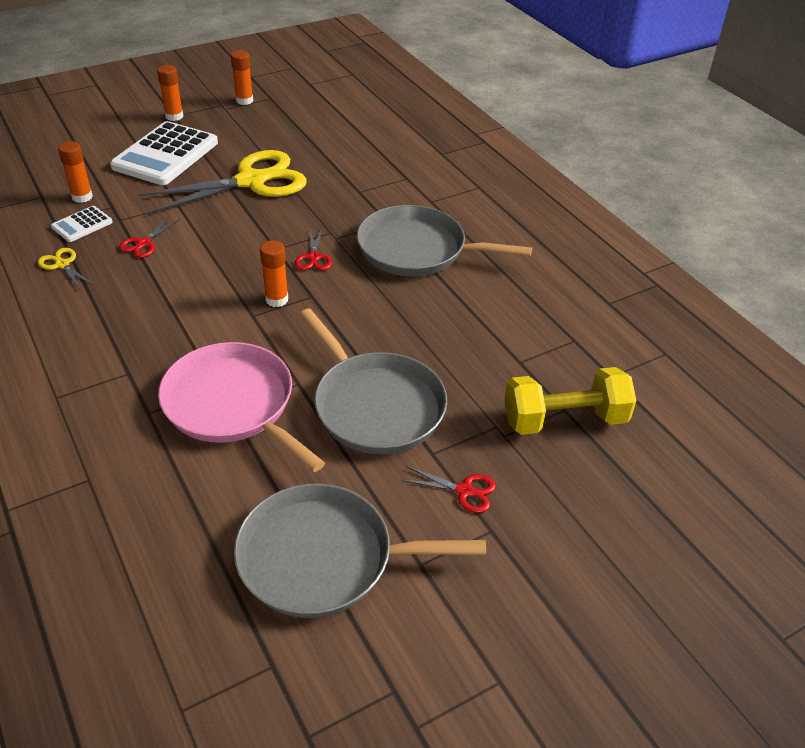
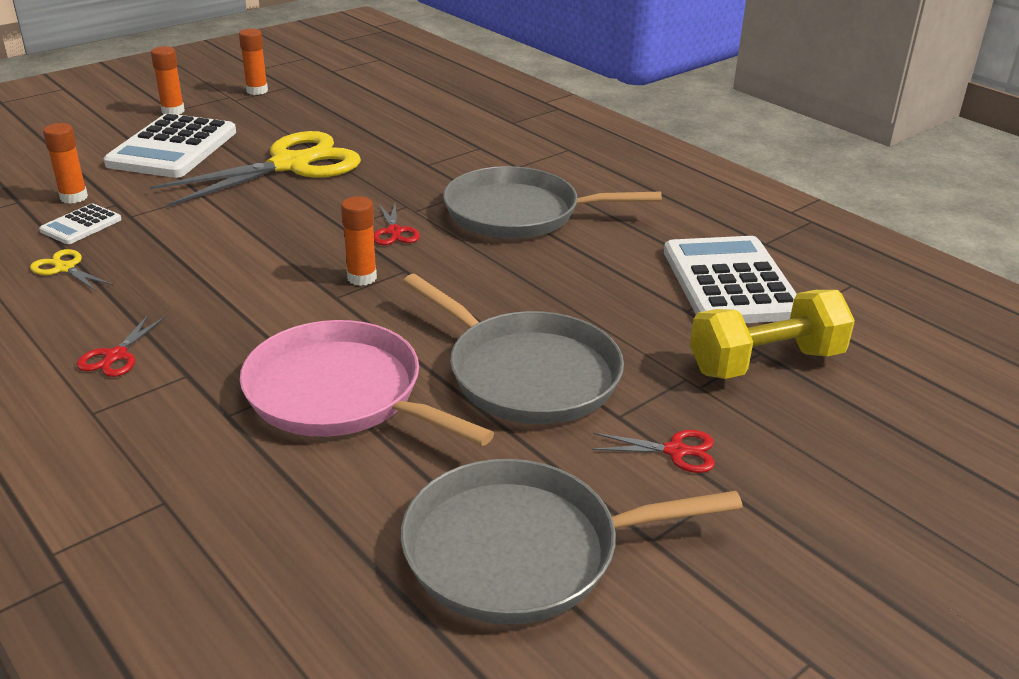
camera: 10 degrees left, 10 degrees down
red scissors [119,217,179,258] -> red scissors moved to [77,314,166,377]
none -> white calculator [664,236,797,323]

